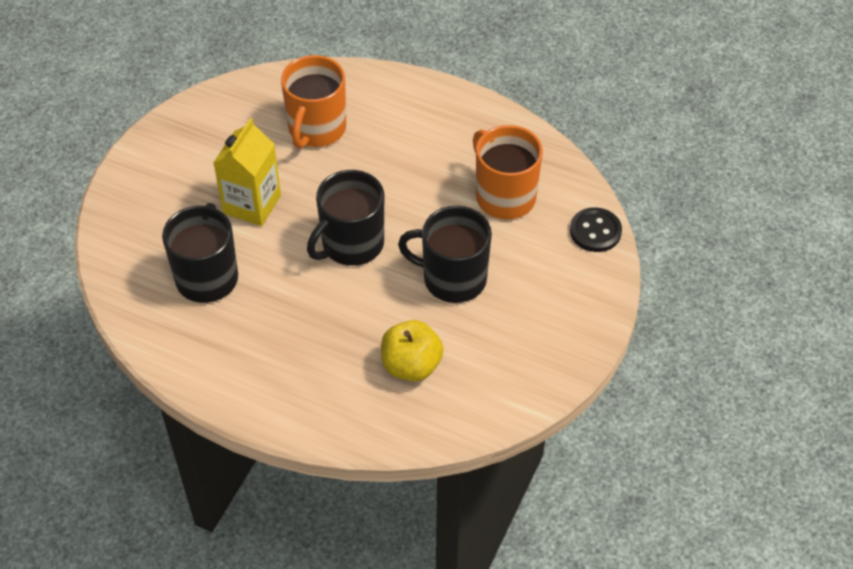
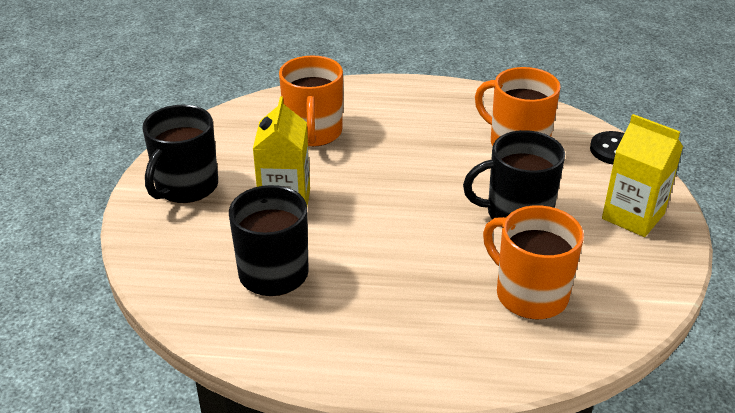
camera: 20 degrees left, 15 degrees down
black mug [307,170,384,266] -> black mug moved to [142,105,218,203]
yellow apple [381,320,444,381] -> orange mug [483,205,584,320]
none -> yellow carton [602,114,683,237]

